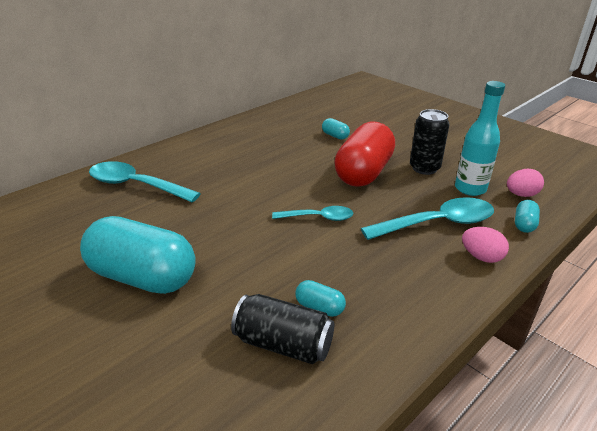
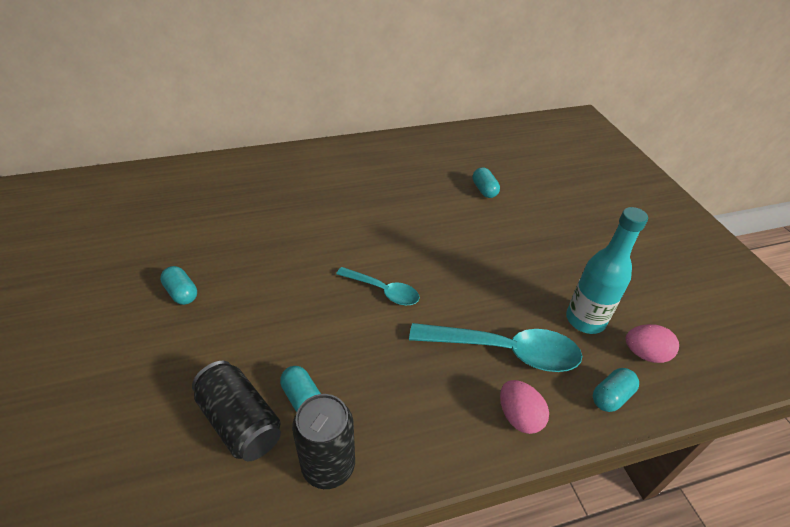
camera: 25 degrees right, 10 degrees up
turquoise capsule [80,216,196,294] -> turquoise capsule [160,266,197,305], size x0.41
turquoise spoon [89,161,201,202] -> none
red capsule [334,121,395,187] -> none
black can [410,109,450,175] -> black can moved to [292,394,355,489]

